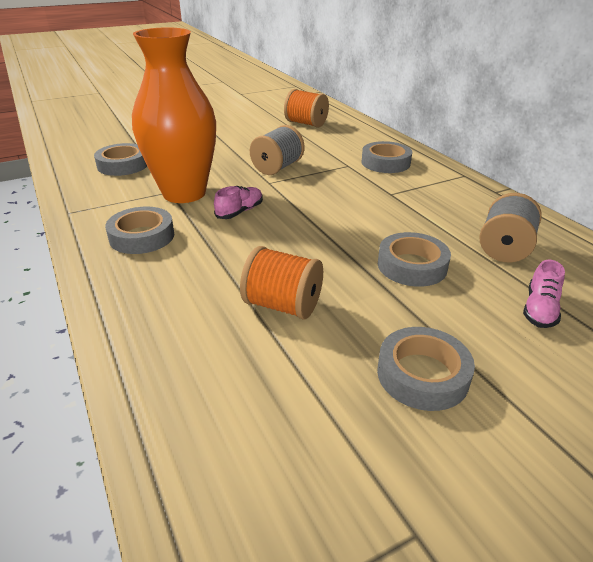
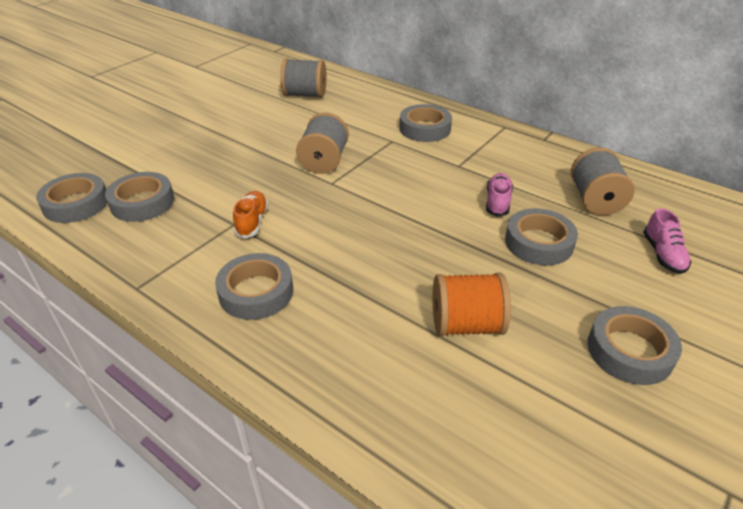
camera: 25 degrees left, 5 degrees up
orange vase [132,27,216,203] -> orange shoe [233,191,268,239]
pink shoe [214,186,263,219] -> pink shoe moved to [486,173,513,217]
orange spool [284,89,329,127] -> grey spool [280,58,326,98]
none -> grey tape [36,173,107,223]

